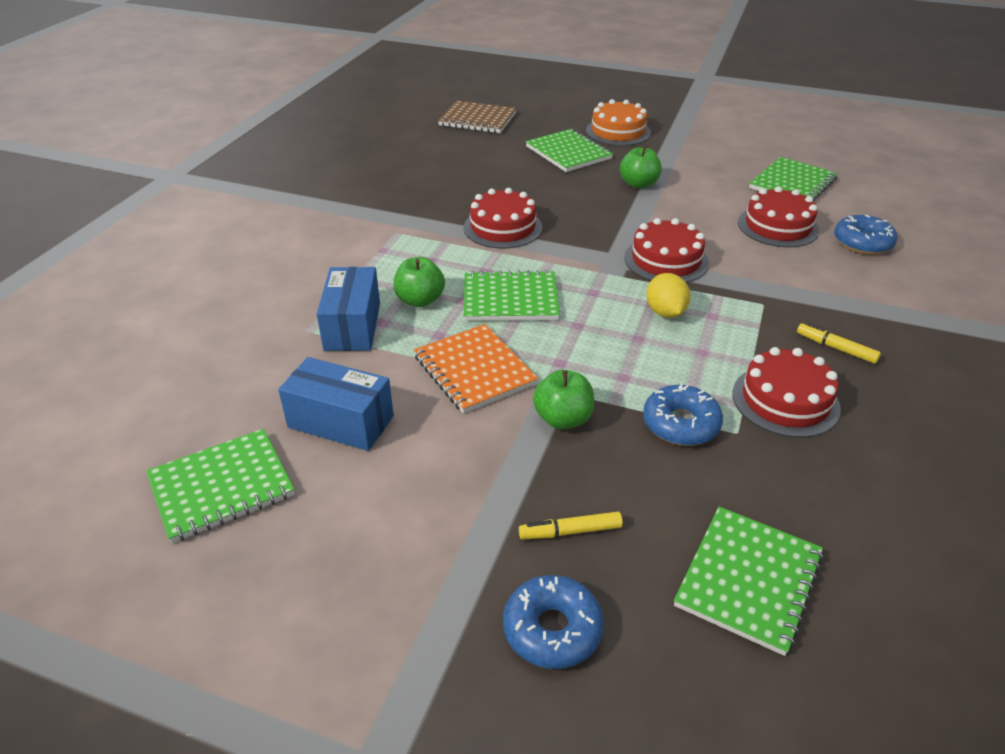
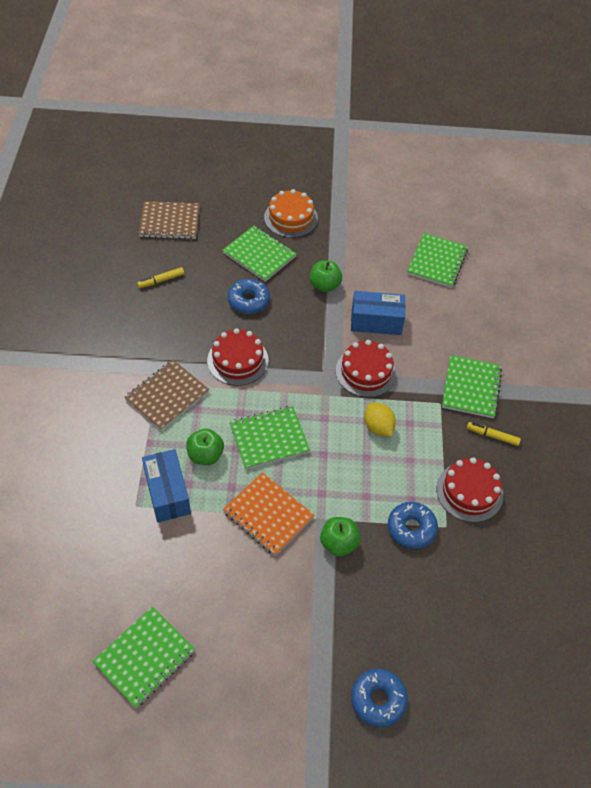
camera: 20 degrees left, 15 degrees up
blue box [278,357,394,451] -> blue box moved to [351,291,406,335]
yellow marker [519,512,623,539] -> yellow marker moved to [137,267,184,288]
green notebook [674,507,824,656] -> green notebook moved to [442,355,502,418]
red cake [738,186,819,247] -> none
blue donut [834,215,897,255] -> blue donut moved to [228,279,270,314]
none -> brown notebook [124,360,209,431]

